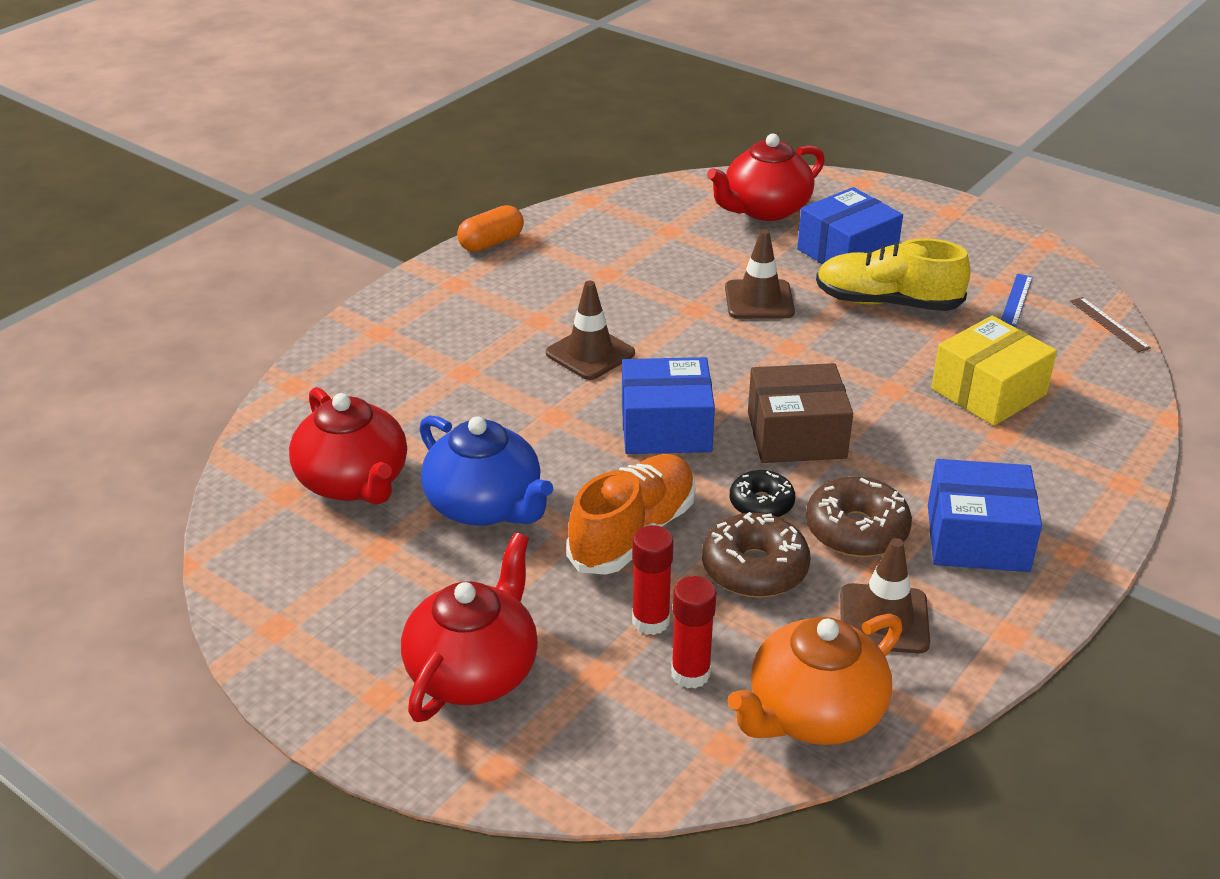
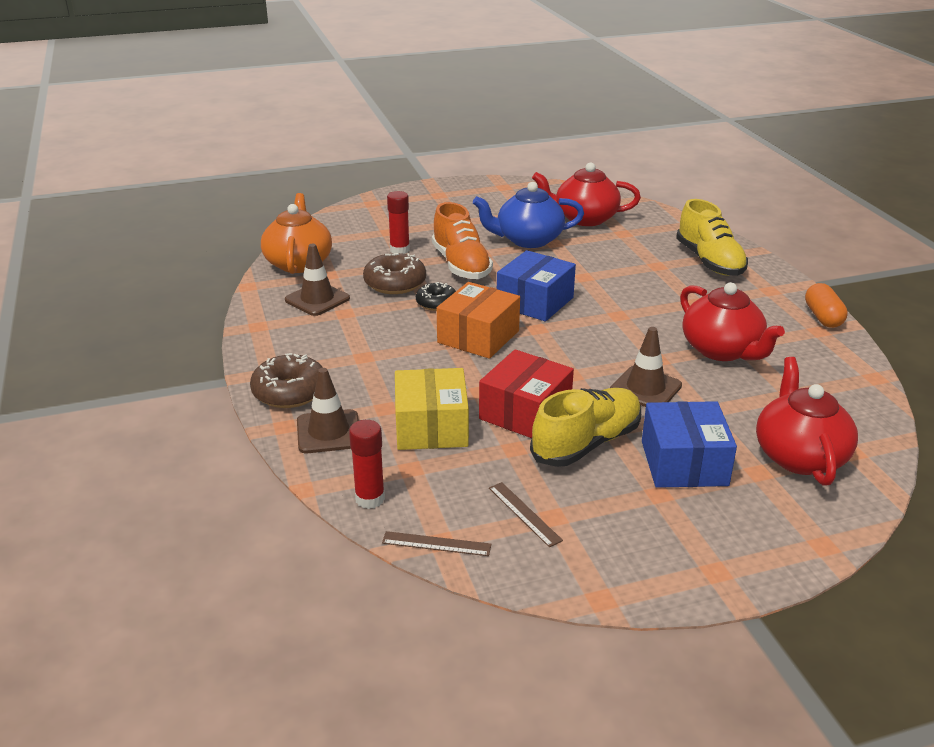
camera: 125 degrees right, 5 degrees down
red teapot [401,533,538,722] -> red teapot moved to [680,282,785,361]
brown traffic cone [546,281,635,380] -> brown traffic cone moved to [297,368,359,453]
red glue stick [671,576,716,689] -> red glue stick moved to [349,420,385,509]
brown box [748,363,853,463] -> orange box [437,282,520,359]
brown donut [806,476,912,557] -> brown donut moved to [250,353,323,408]
blue box [928,459,1042,572] -> none
blue ruler [1001,274,1033,327] -> brown ruler [489,482,563,547]
none -> red box [479,349,574,438]
none -> yellow shoe [676,199,748,276]

